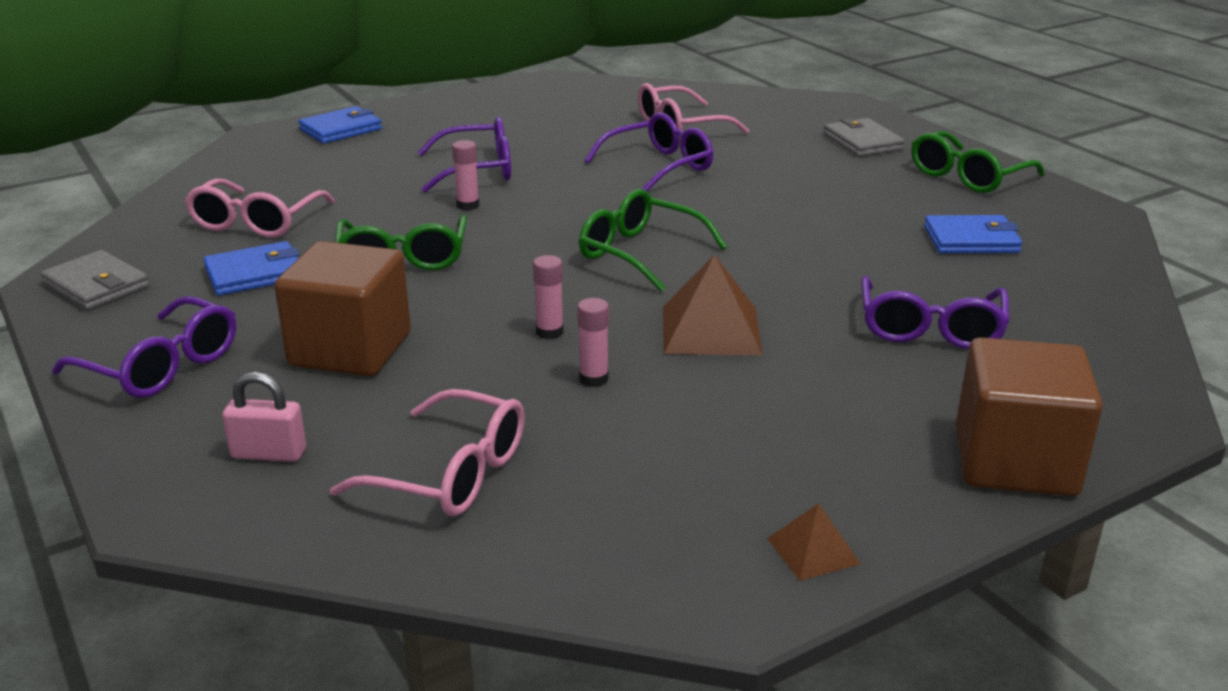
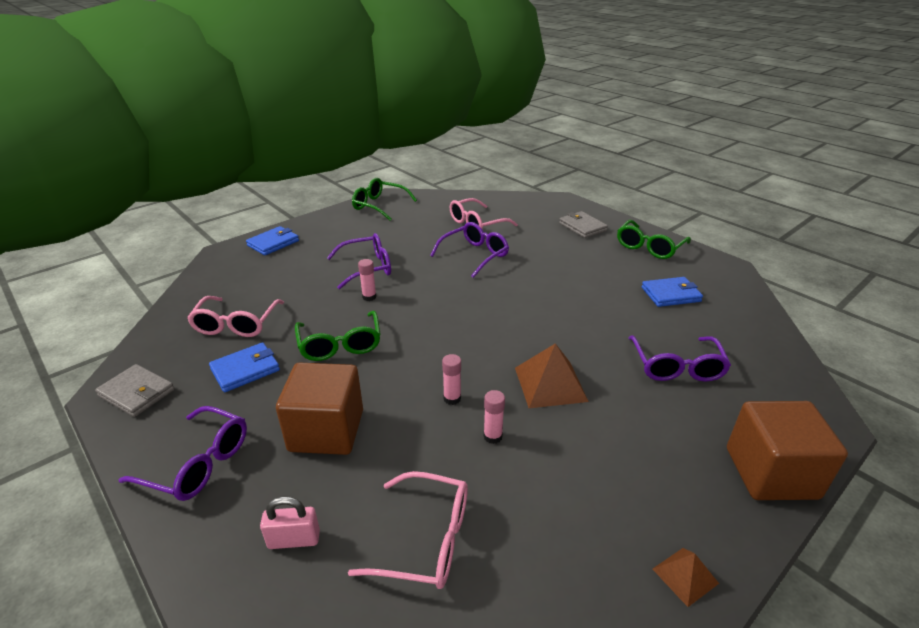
camera: 10 degrees left, 5 degrees up
green glasses [579,189,727,292] -> green glasses moved to [352,178,417,221]

